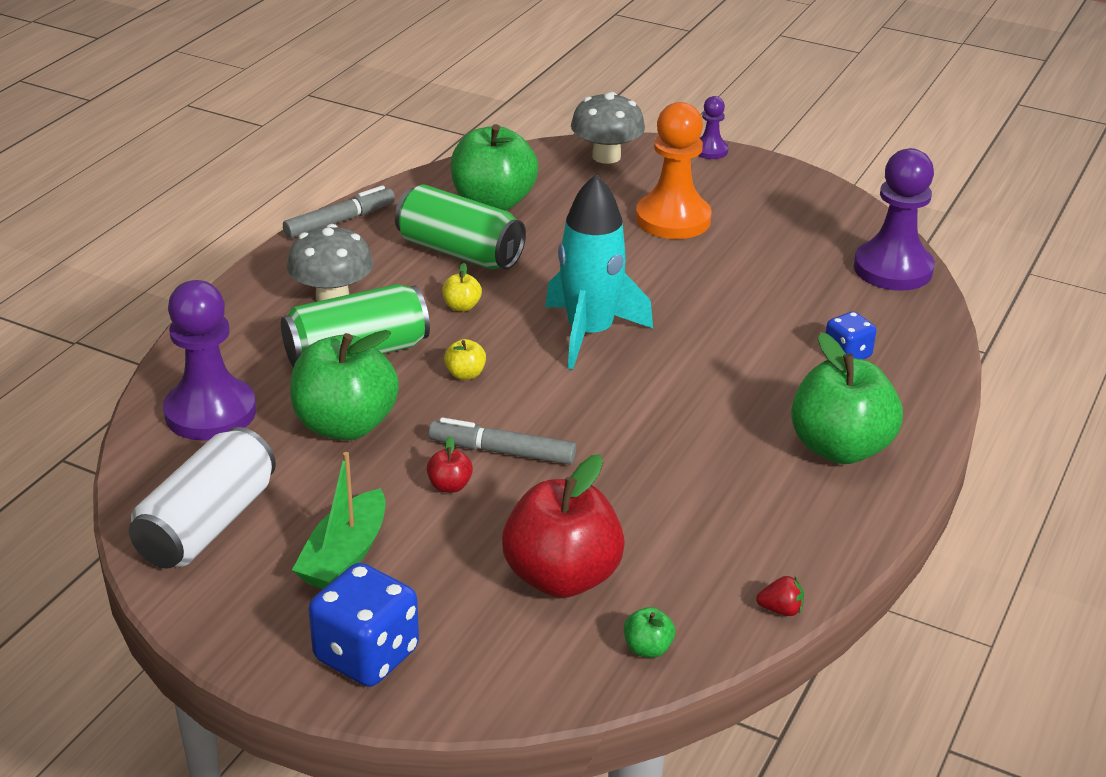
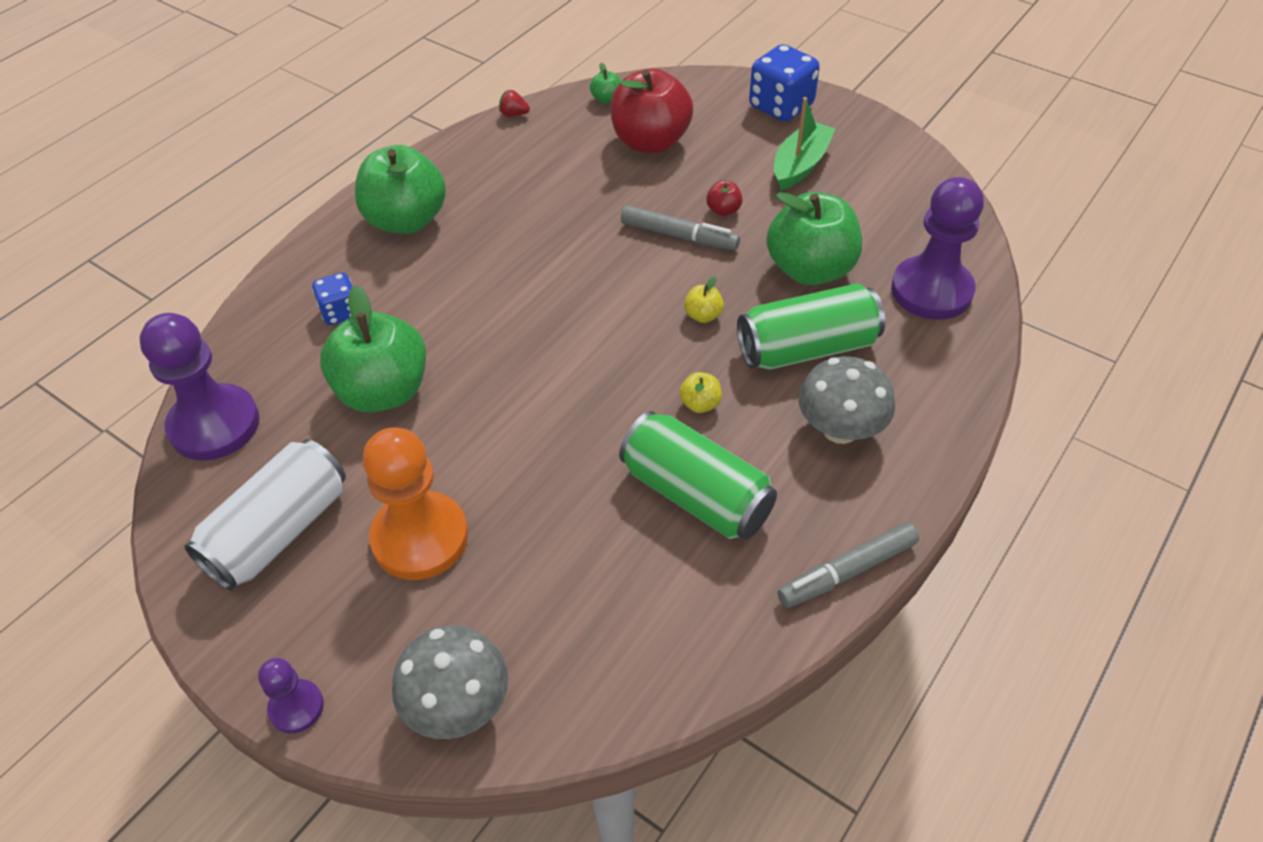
camera: 170 degrees left, 15 degrees up
white can [129,427,276,569] -> white can moved to [184,439,346,591]
green apple [451,124,538,211] -> green apple moved to [320,285,426,412]
turquoise rocket [545,174,653,369] -> none

